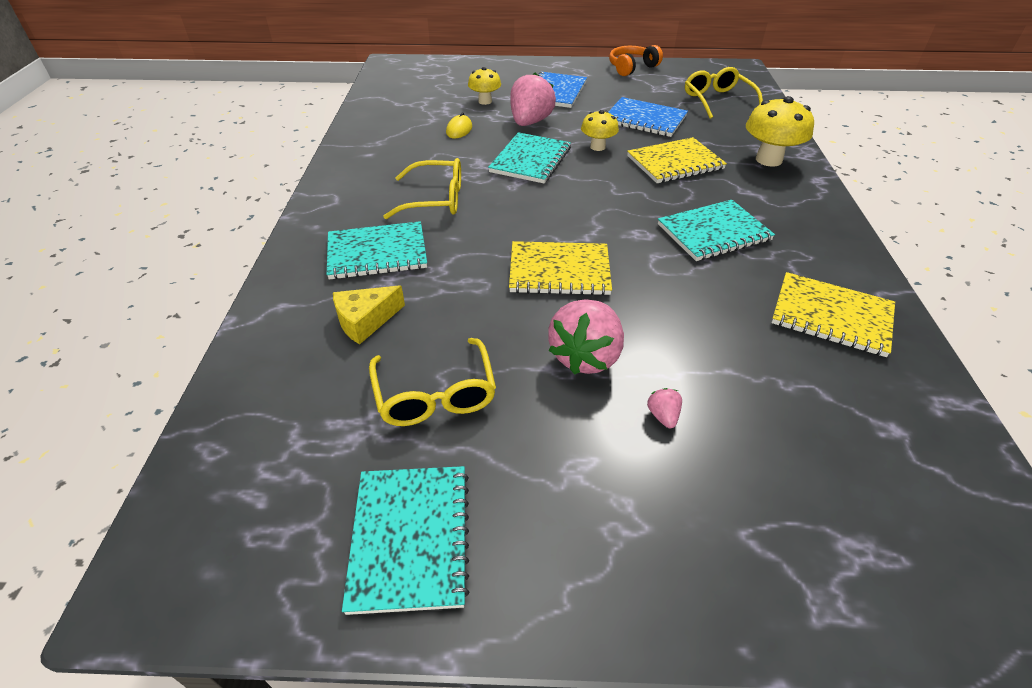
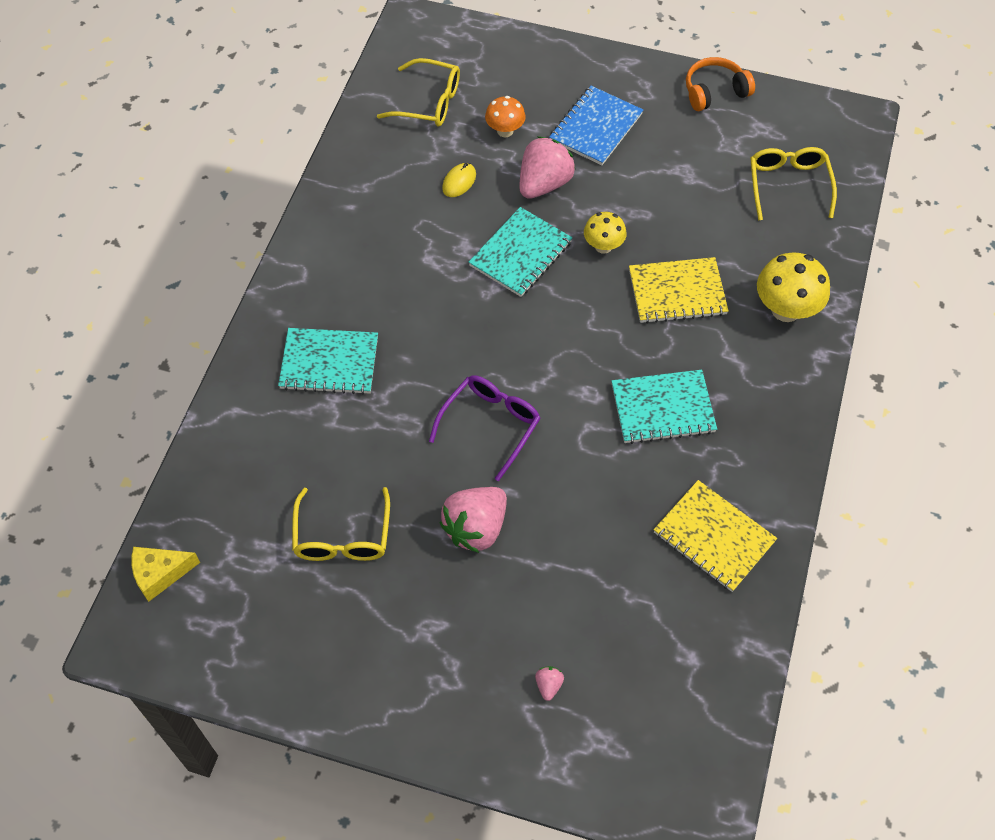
camera: 15 degrees right, 15 degrees up
yellow cheese [333,285,405,344] -> yellow cheese moved to [132,547,200,602]
turquoise notebook [342,466,469,615] -> none
yellow glasses [383,158,461,219] -> yellow glasses moved to [377,58,460,127]
yellow mushroom [468,67,501,105] -> orange mushroom [485,96,526,137]
yellow notebook [509,241,612,296] -> purple glasses [429,376,540,481]
blue notebook [608,97,688,137] -> none
pink strawberry [647,388,682,428] -> pink strawberry moved to [535,666,564,701]

